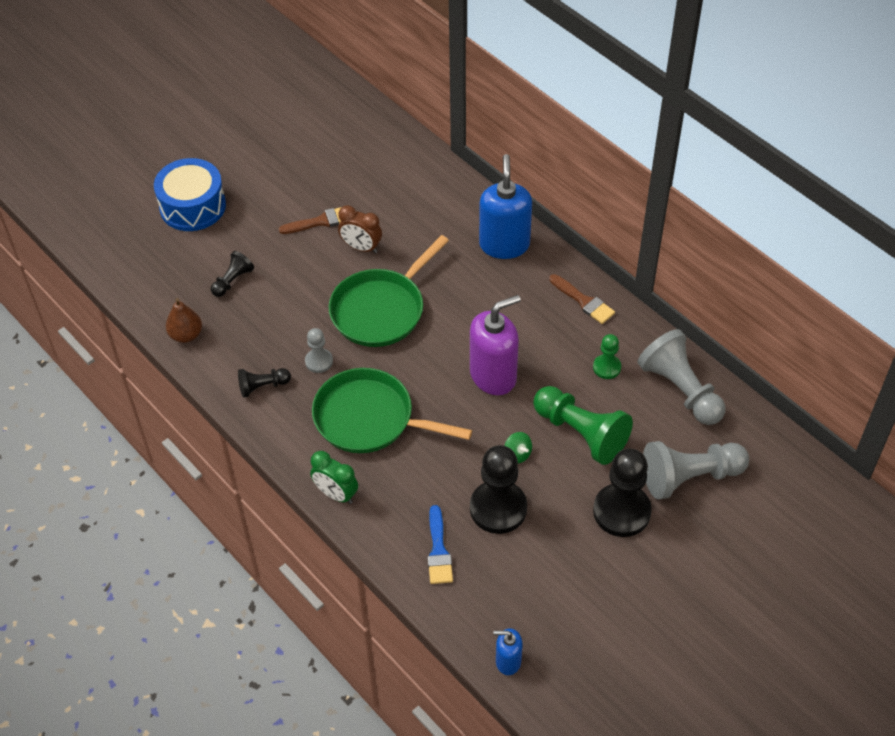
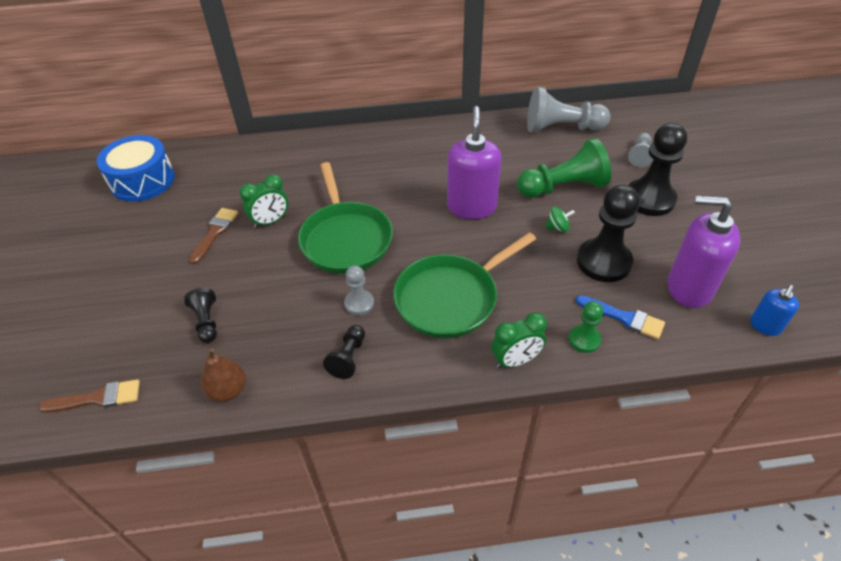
camera: 55 degrees left, 5 degrees down
blue drum [154,158,226,231] -> blue drum moved to [97,135,175,202]
brown clock [338,205,382,253] -> green clock [239,174,288,228]
blue soap dispenser [479,154,532,259] -> none
brown brush [549,274,615,324] -> brown brush moved to [39,379,140,412]
green pawn [593,334,621,379] -> green pawn moved to [569,301,603,353]
grey pawn [643,441,749,500] -> grey pawn [628,133,653,167], size x0.52
none -> purple soap dispenser [667,196,741,308]

